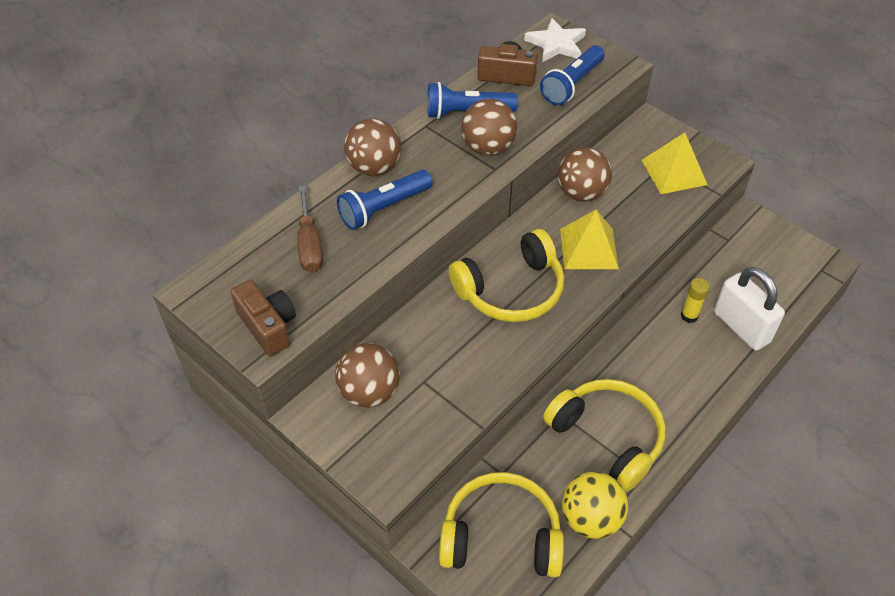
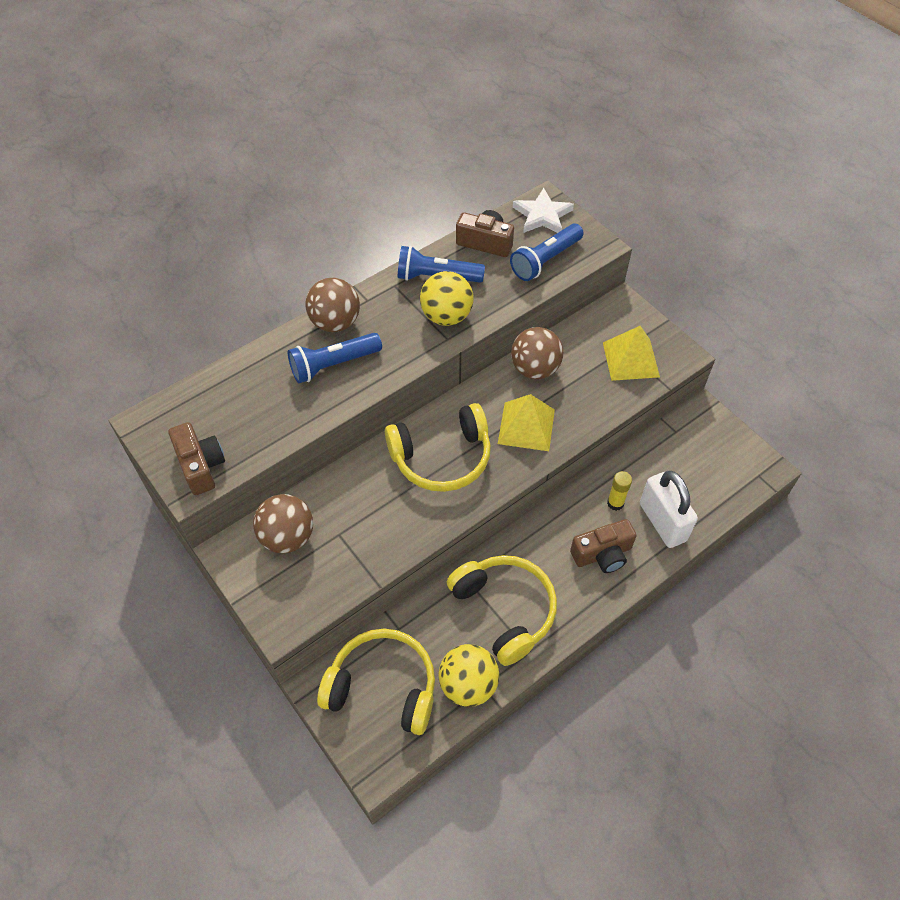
camera: 10 degrees right, 5 degrees up
brown screwdriver [297,186,323,272] -> none
brown ball [461,99,517,156] -> yellow ball [420,271,474,326]
none -> brown camera [570,519,637,573]

